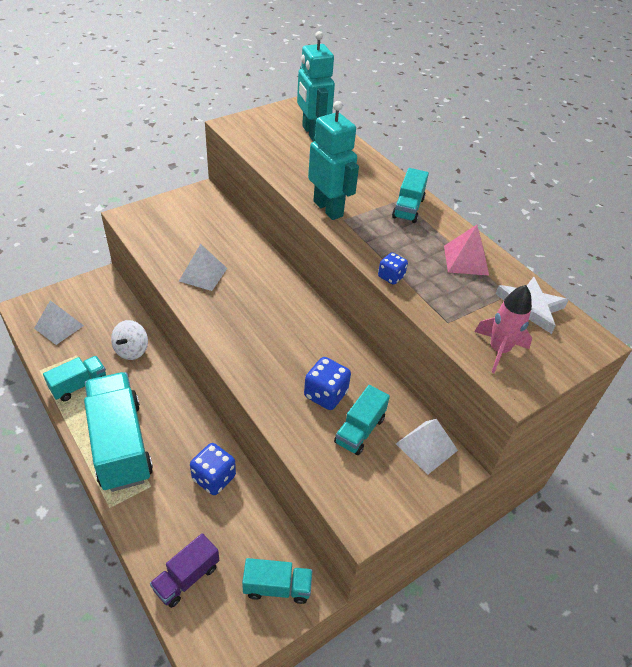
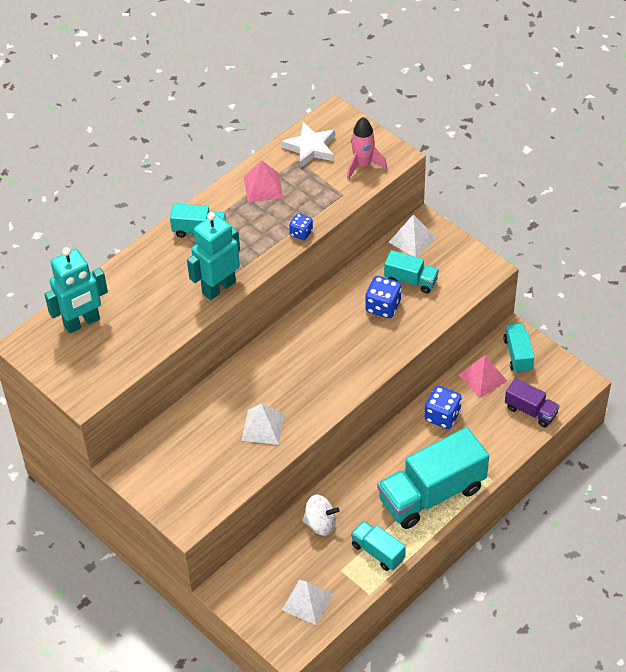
camera: 95 degrees left, 5 degrees up
none -> pink pyramid [459,355,507,398]

